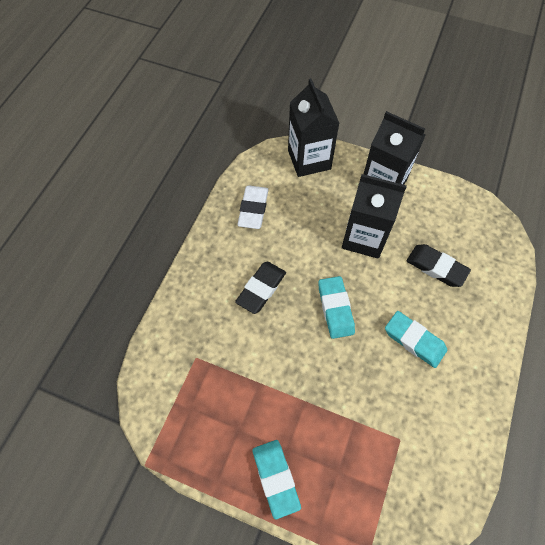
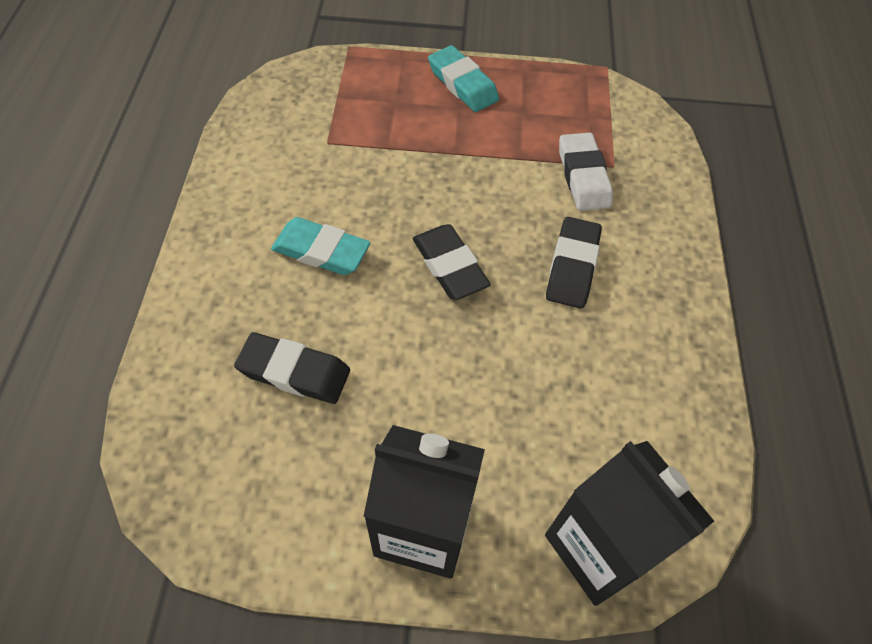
camera: 160 degrees right, 5 degrees down
white eraser [237,186,268,229] -> white eraser moved to [559,133,613,211]
turquoise eraser [318,276,355,339] -> black eraser [413,224,491,300]
black carton [342,174,407,259] -> none

